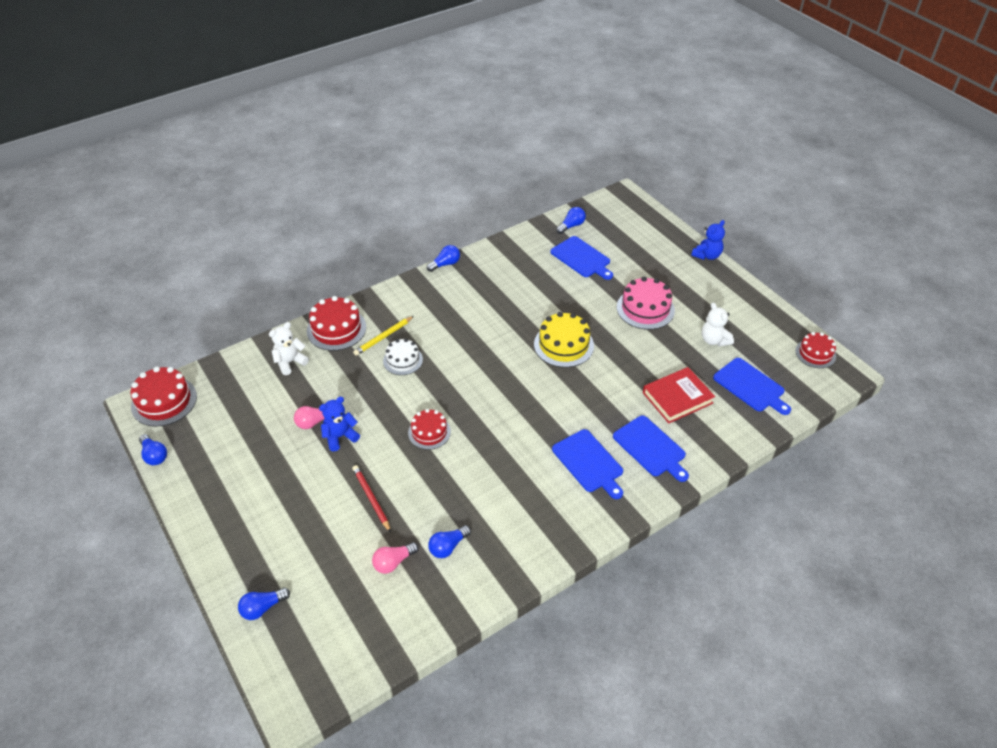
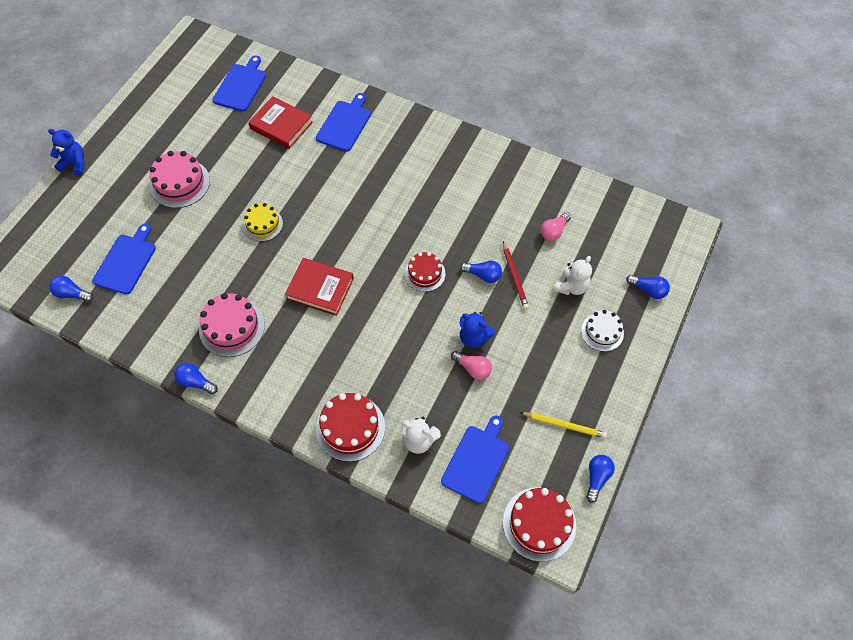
camera: 120 degrees left, 15 degrees up
red pencil [352,465,391,533] -> red pencil turned 45 degrees counterclockwise [503,241,529,310]
yellow pencil [353,316,414,356] -> yellow pencil moved to [520,412,607,438]
pink light bulb [372,542,419,574] -> pink light bulb turned 105 degrees clockwise [541,212,571,241]
white cake [383,339,423,375] -> white cake moved to [581,310,624,352]
blue light bulb [428,525,471,558] -> blue light bulb moved to [460,261,502,283]
yellow cake [534,312,594,368] -> yellow cake [243,203,283,241], size x0.65
blue cutting board [552,429,623,499] -> blue cutting board moved to [441,415,510,504]
white teddy bear [702,303,734,347] -> white teddy bear moved to [554,256,592,295]
red cake [795,332,836,368] -> none
none -> pink cake [199,293,265,357]
none -> red book [285,258,354,316]

